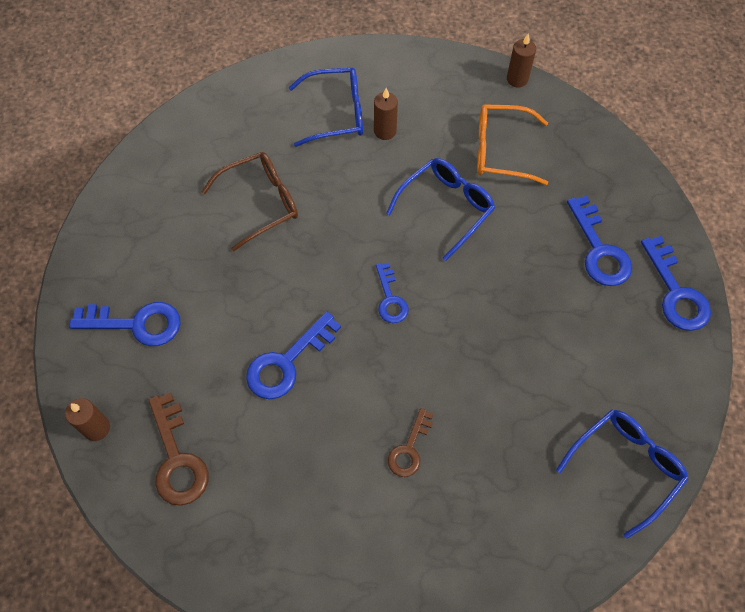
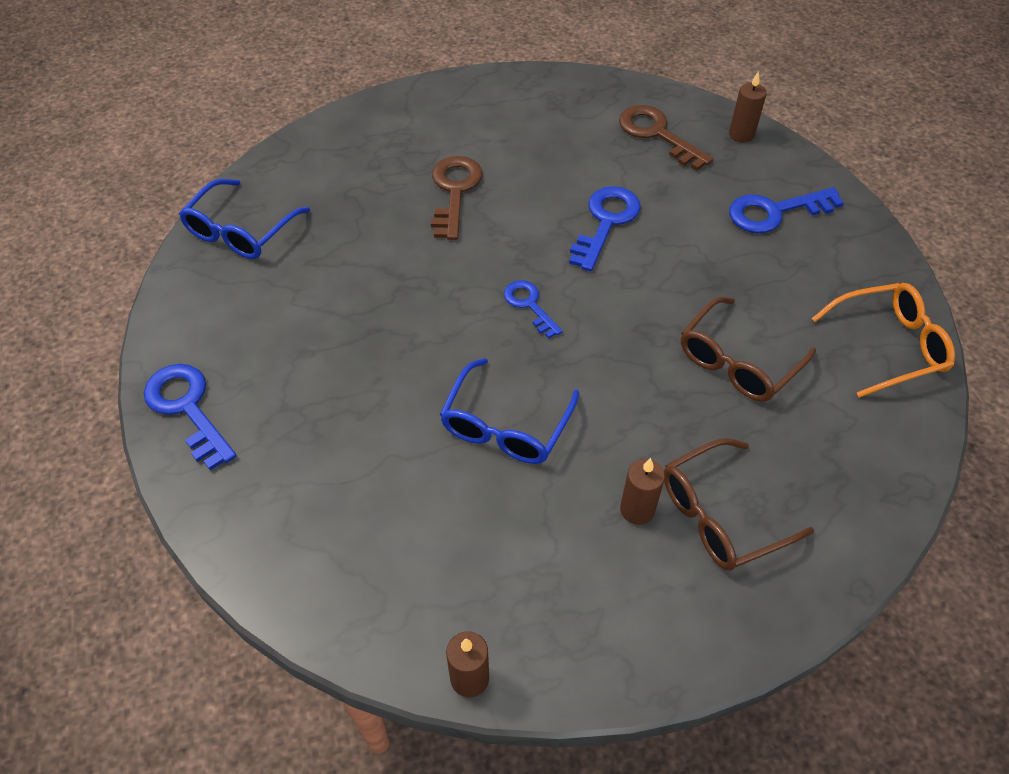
camera: 160 degrees right, 10 degrees down
blue glasses [289,68,363,147] -> brown glasses [664,438,814,571]
brown key [388,408,433,477] -> brown key [431,156,483,240], size x1.60
orange glasses [477,104,548,185] -> orange glasses moved to [812,283,955,398]
blue key [567,196,632,286] -> none

